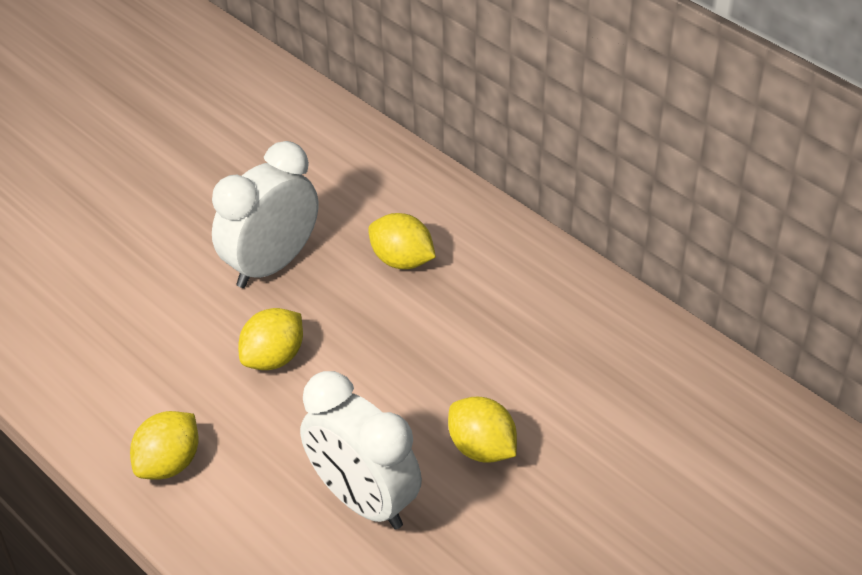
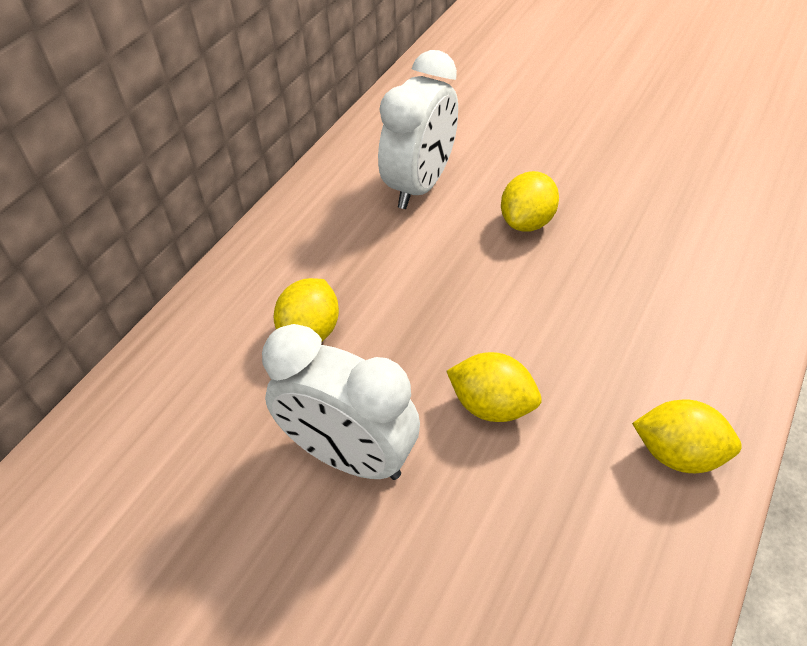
camera: 105 degrees left, 5 degrees up
white clock [300,371,422,529] -> white clock moved to [378,50,458,209]

